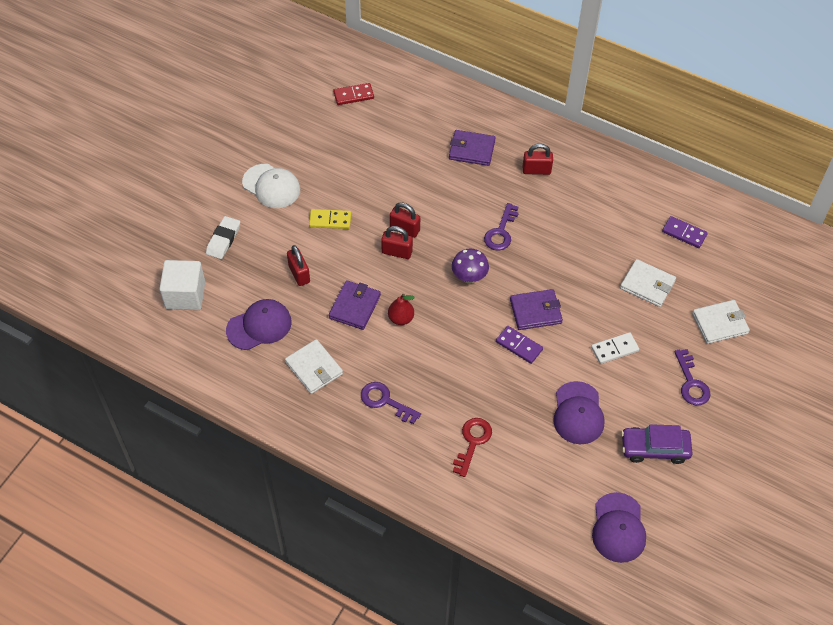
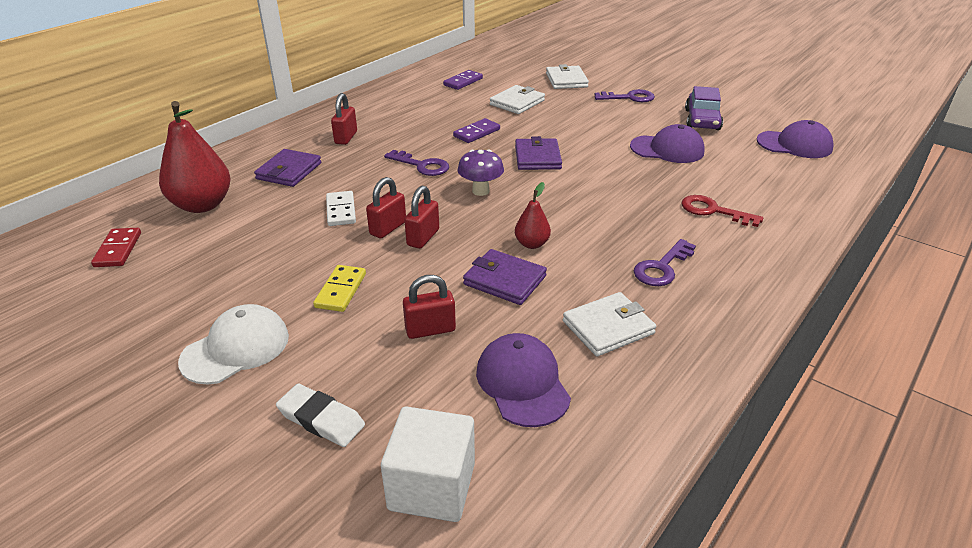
camera: 80 degrees left, 20 degrees down
purple domino [496,326,543,364] -> purple domino moved to [453,118,500,143]
white domino [591,332,639,364] -> white domino moved to [326,191,356,226]
none -> red pear [159,101,231,213]

